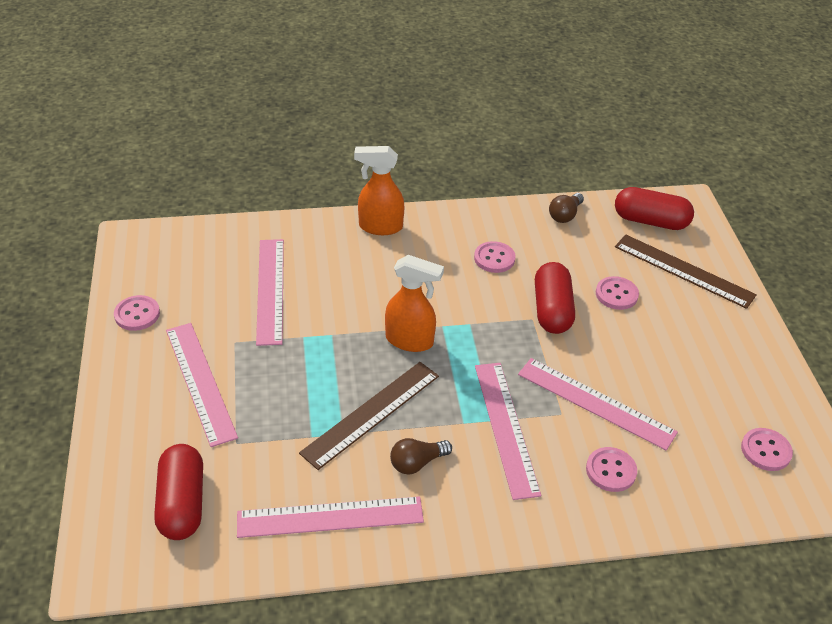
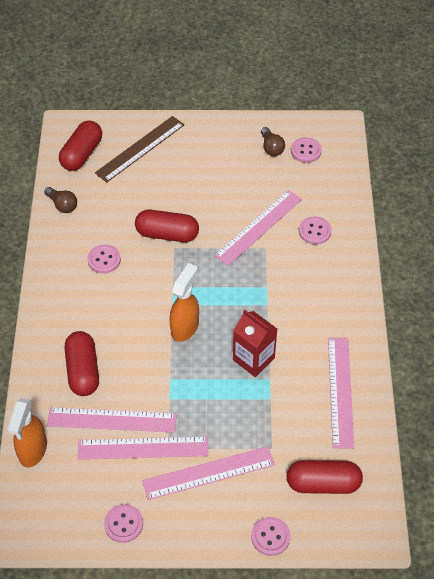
camera: 80 degrees left, 10 degrees up
brown ruler [299,362,439,470] -> red carton [233,309,277,377]
orange spray bottle [354,146,404,235] -> orange spray bottle moved to [7,398,47,468]
brown light bulb [390,438,452,475] -> brown light bulb moved to [261,127,285,156]
pink ruler [475,363,541,500] -> pink ruler moved to [77,436,208,460]
pink button [596,276,639,310] -> pink button moved to [251,517,291,556]
none -> red capsule [64,331,99,396]

